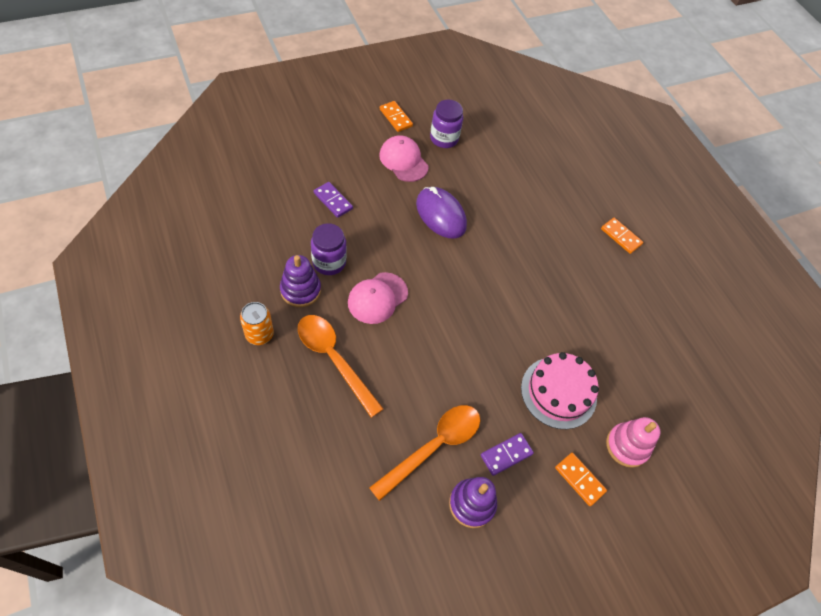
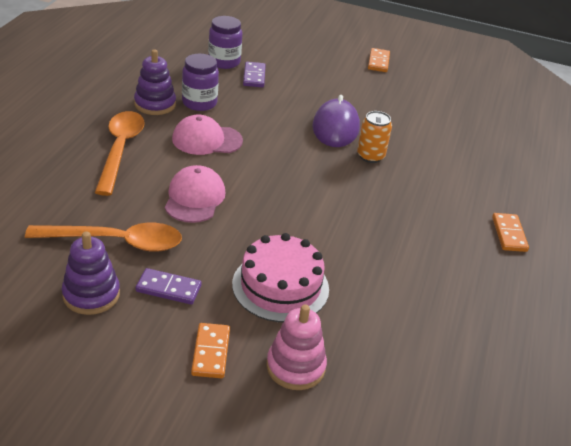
camera: 45 degrees right, 20 degrees down
orange can [240,302,274,345] -> orange can moved to [357,111,392,163]
pink cap [379,135,429,182] -> pink cap moved to [165,165,225,223]
purple jar [430,100,463,148] -> purple jar moved to [208,16,242,69]

